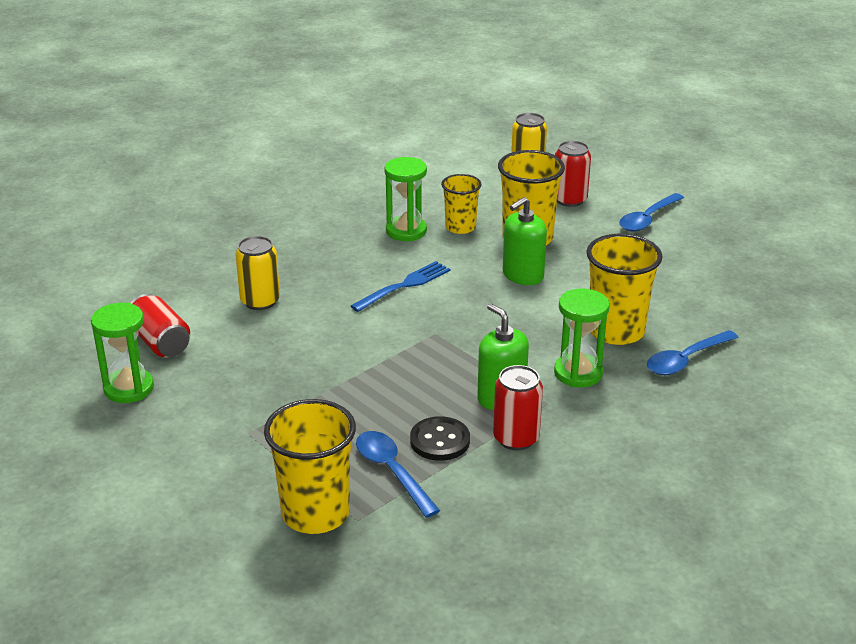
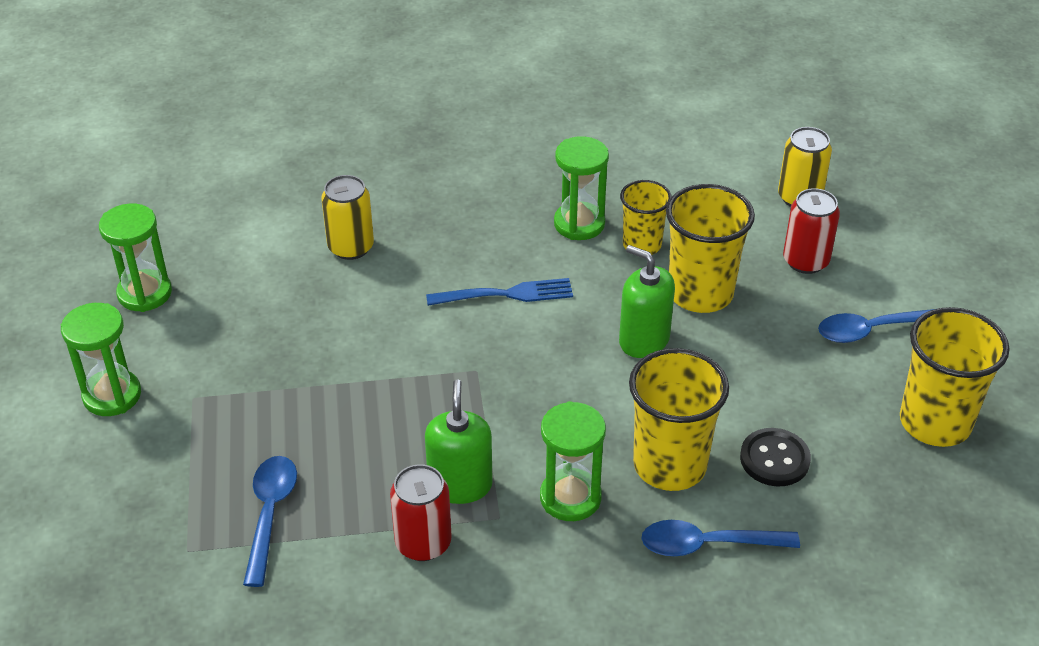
camera: 35 degrees right, 10 degrees up
red can [131,294,190,357] -> none
yellow cup [264,399,356,534] -> yellow cup moved to [900,307,1010,447]
black button [410,416,470,461] -> black button moved to [740,428,811,486]
green soap dispenser [503,197,547,285] -> green soap dispenser turned 45 degrees clockwise [619,245,675,358]
none -> green hourglass [61,303,141,416]

